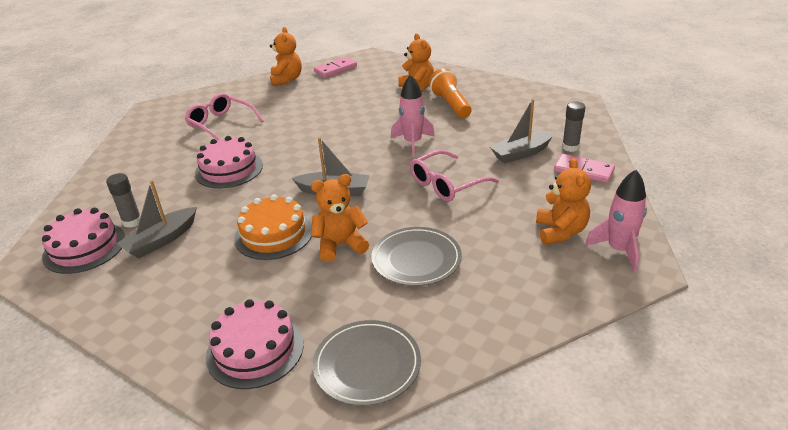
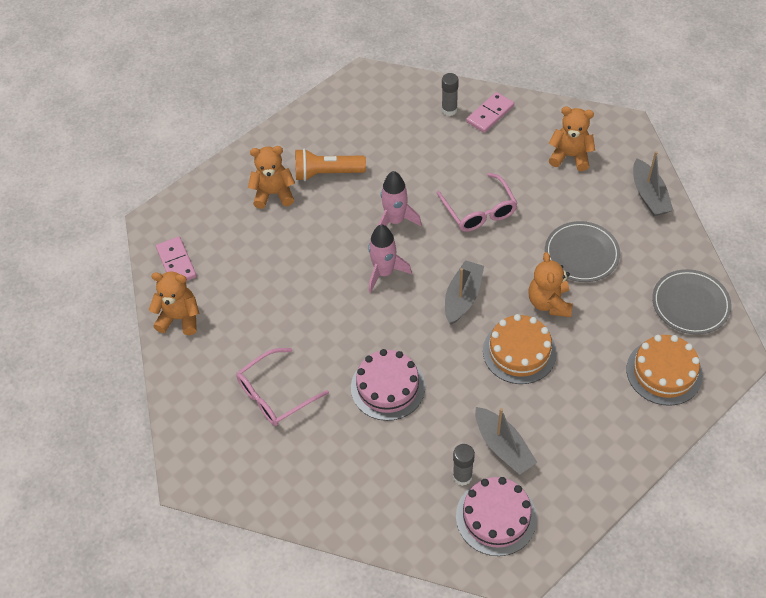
camera: 75 degrees left, 20 degrees up
pink cake [206,299,304,389] -> orange cake [626,335,703,406]
grey boat [490,99,555,163] -> grey boat moved to [633,151,673,216]
pink rocket [585,170,647,272] -> pink rocket moved to [368,224,412,293]

